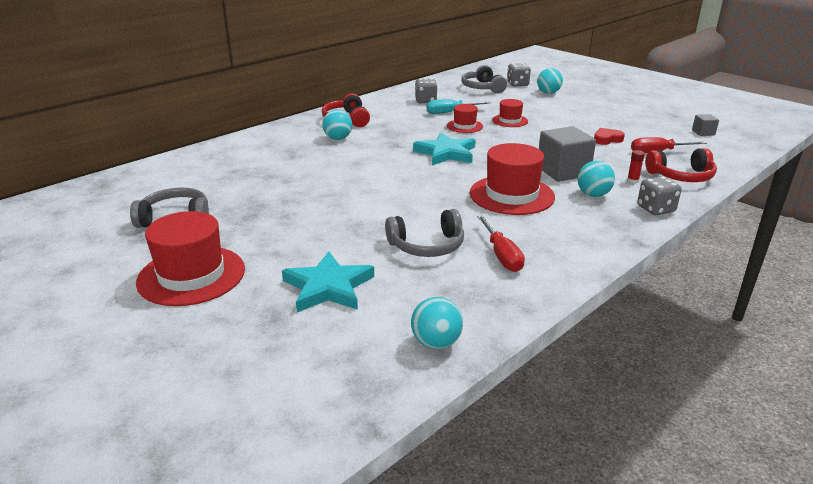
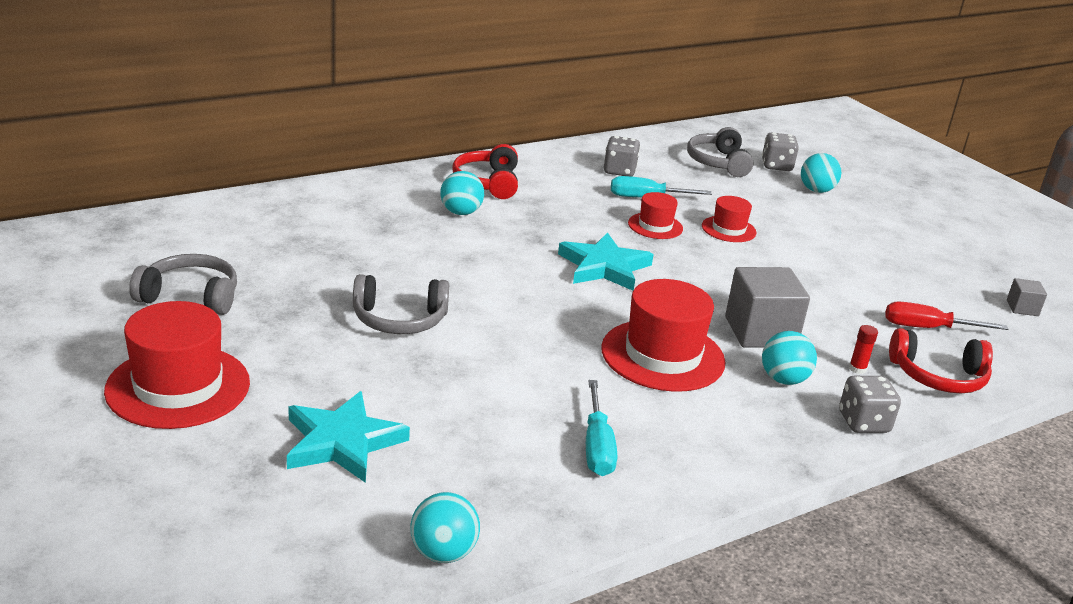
camera: 10 degrees right, 0 degrees up
grey headphones [385,209,464,257] -> grey headphones moved to [353,274,449,334]
red screwdriver [477,215,525,272] -> turquoise screwdriver [586,380,617,476]
red heart [594,128,625,145] -> none

